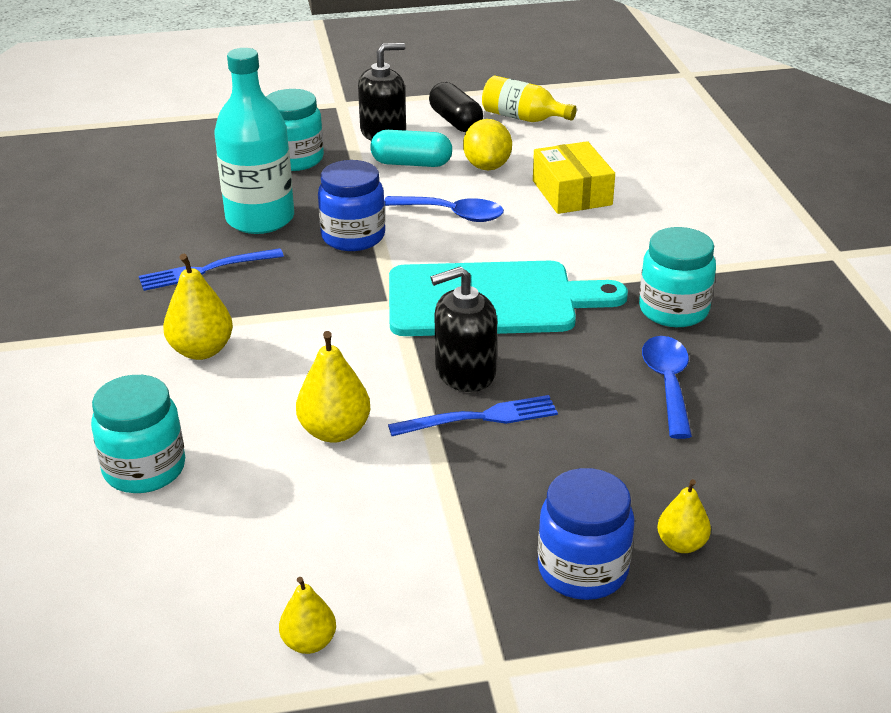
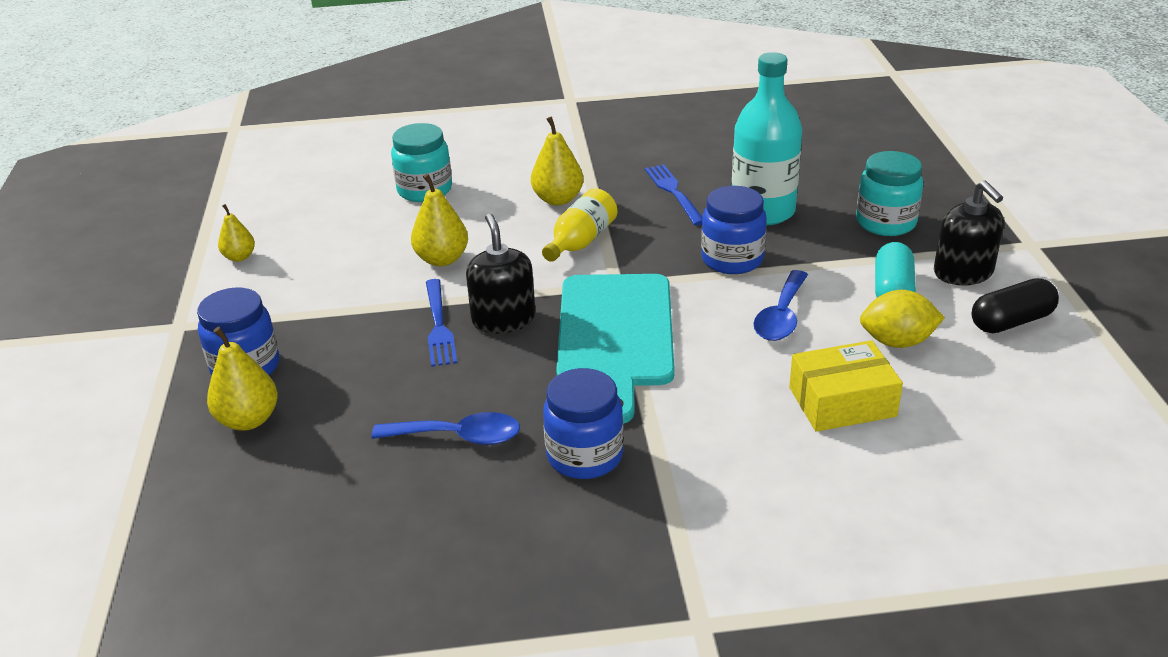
camera: 95 degrees right, 0 degrees up
yellow bottle [482,75,577,122] -> yellow bottle moved to [542,188,617,262]
turquoise jar [639,227,716,327] -> blue jar [543,368,624,479]
yellow pear [657,479,711,553] -> yellow pear [207,327,278,431], size x1.57

